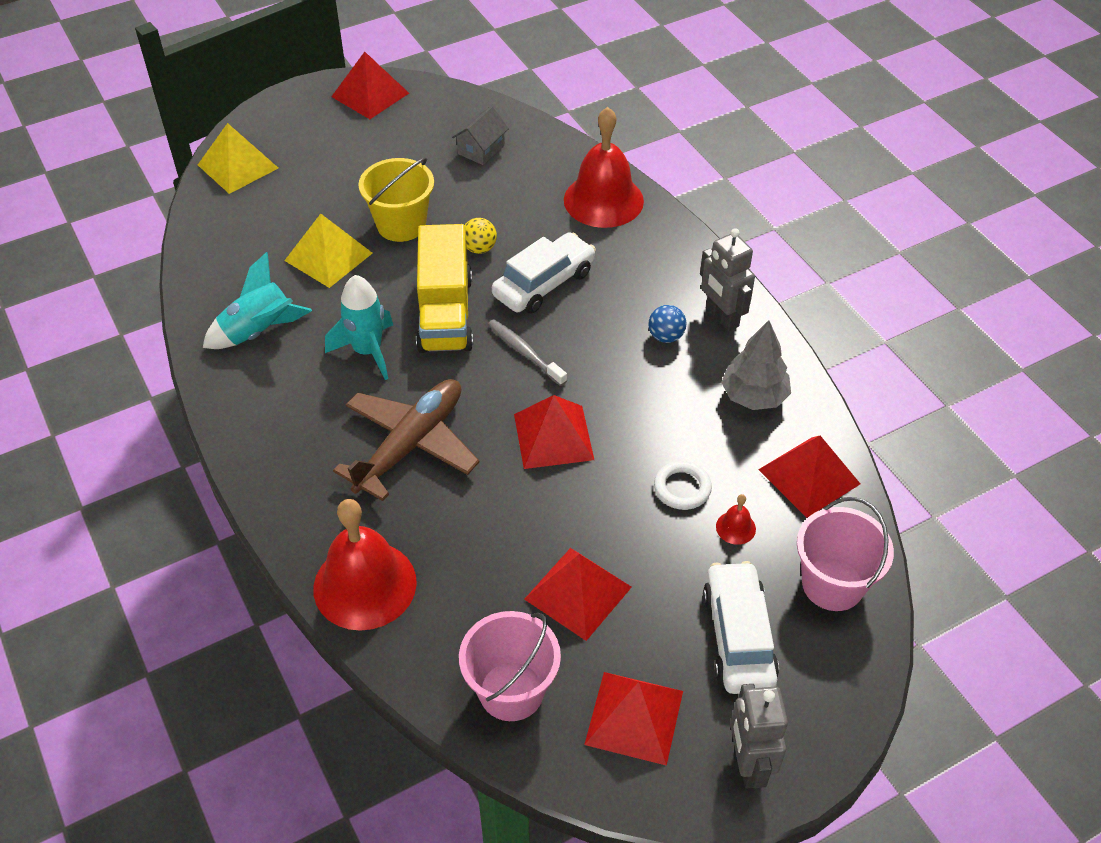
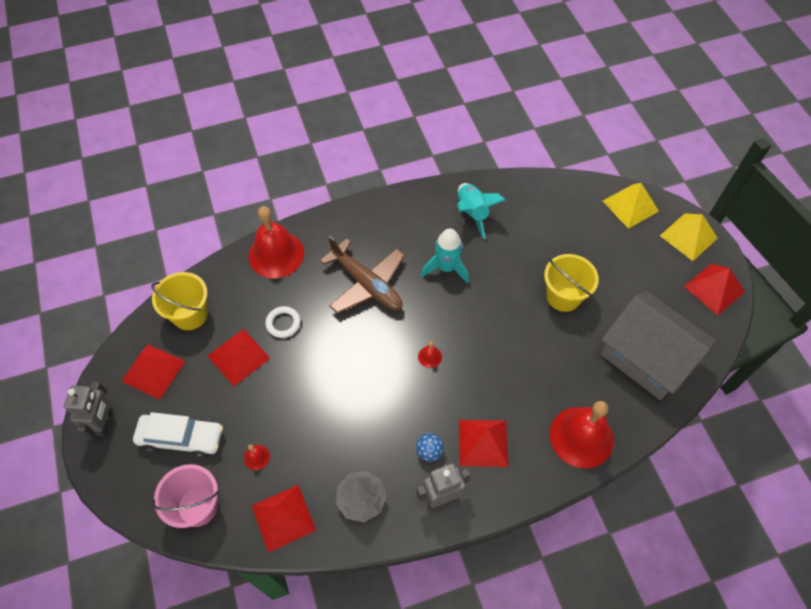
camera: 100 degrees right, 10 degrees up
yellow pyramid [284,214,373,288] -> yellow pyramid moved to [660,213,718,261]
yellow truck [416,224,473,353] -> none
grey house [452,106,509,165] -> grey house [601,291,716,400], size x2.43
pink bucket [459,611,561,721] -> yellow bucket [151,272,208,330]
yellow ball [465,218,497,254] -> none
grey toothbrush [488,319,567,386] -> red bell [418,341,442,368]
white car [492,233,596,314] -> none
red pyramid [514,395,594,469] -> red pyramid moved to [459,420,509,467]
white ring [654,461,712,510] -> white ring moved to [265,306,300,338]
grey robot [730,684,788,788] -> grey robot turned 90 degrees clockwise [64,381,113,439]

